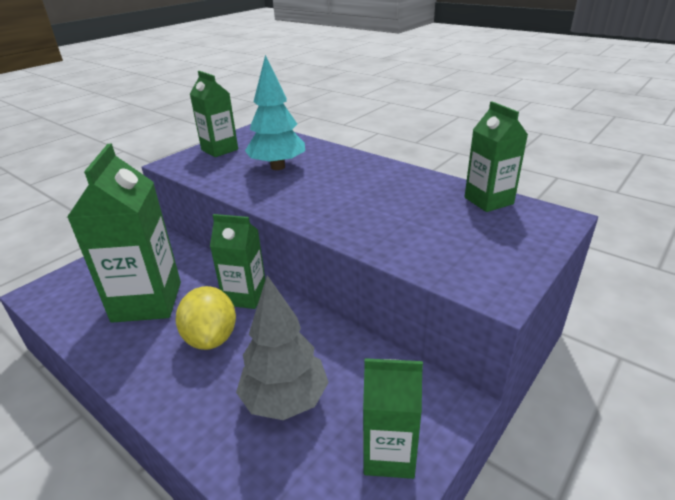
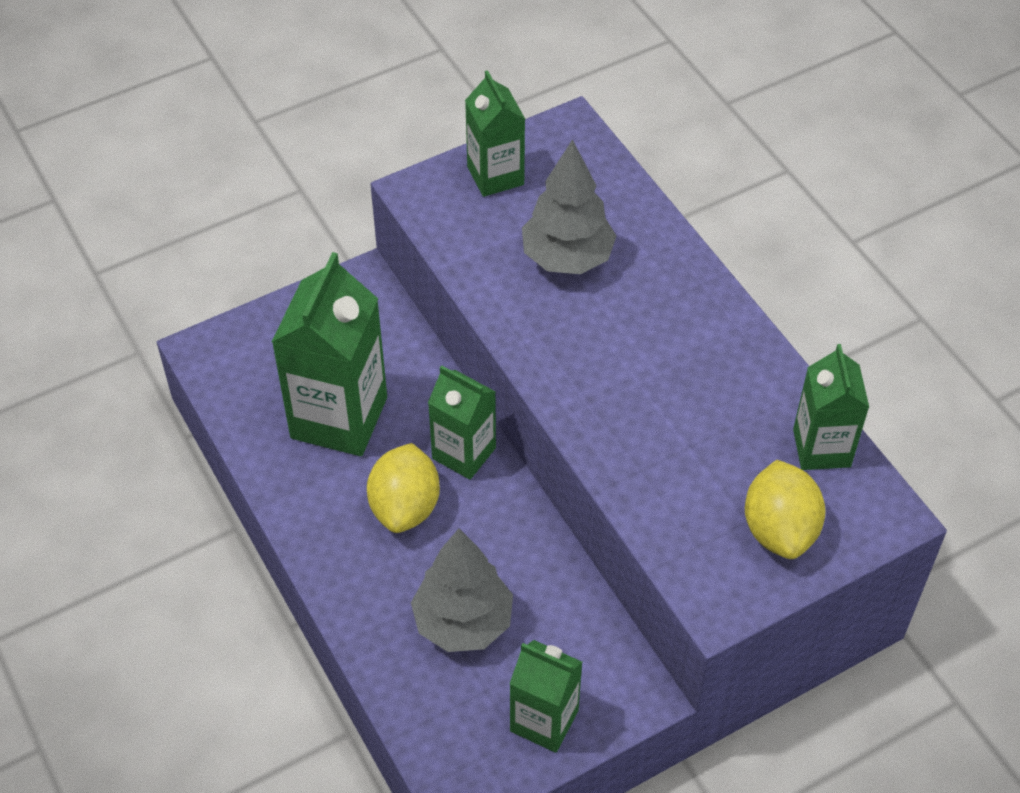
camera: 20 degrees right, 20 degrees up
turquoise tree [245,55,305,170] -> grey tree [522,139,616,274]
none -> yellow lemon [745,460,826,559]

